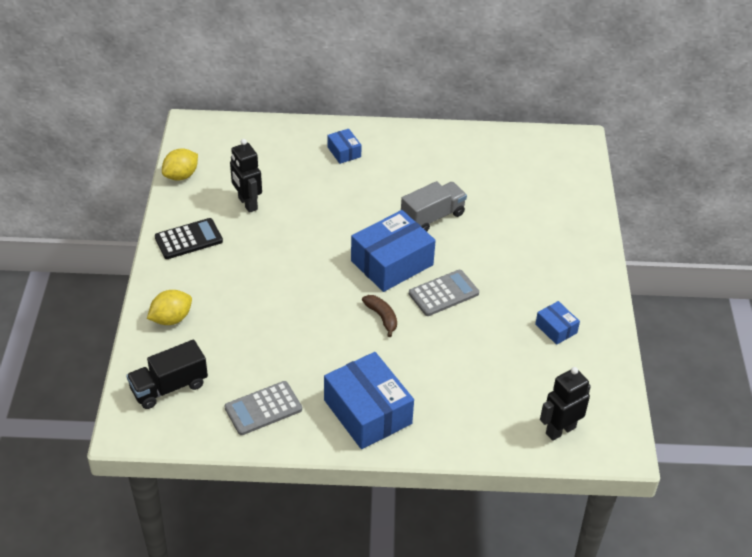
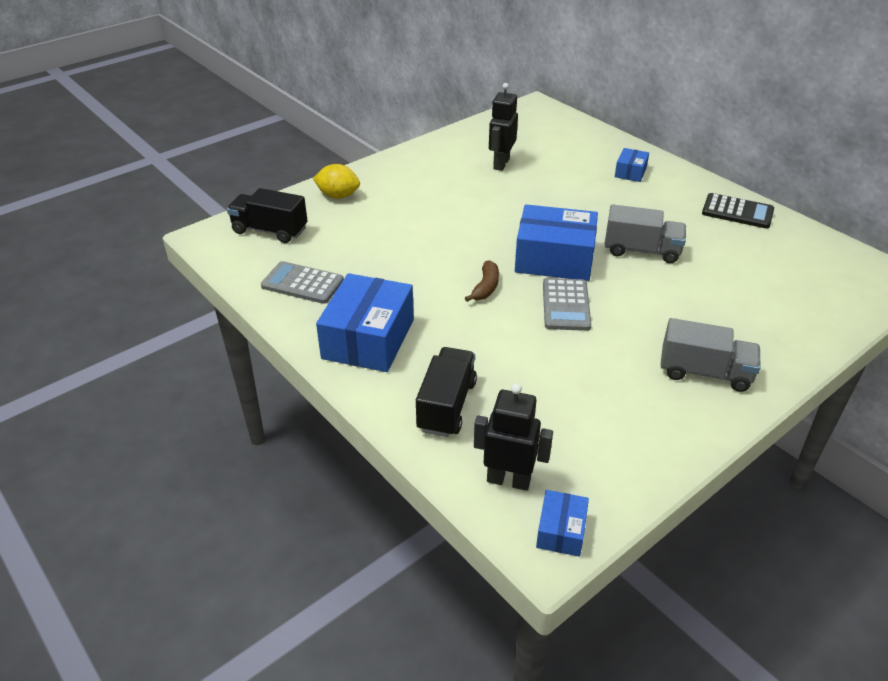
camera: 50 degrees right, 5 degrees down
black calculator [155,218,223,259] -> black calculator moved to [702,193,774,229]
yellow lemon [162,148,198,181] -> none
grey calculator [409,270,479,316] -> grey calculator turned 75 degrees clockwise [543,278,591,331]
blue box [535,301,580,345] -> blue box moved to [536,490,589,557]
none -> black truck [416,347,477,437]
none -> grey truck [661,318,761,392]

